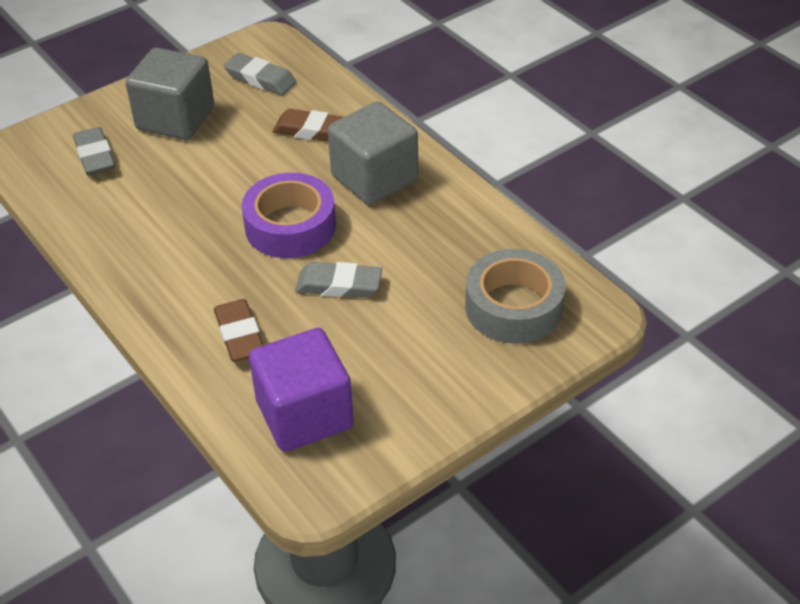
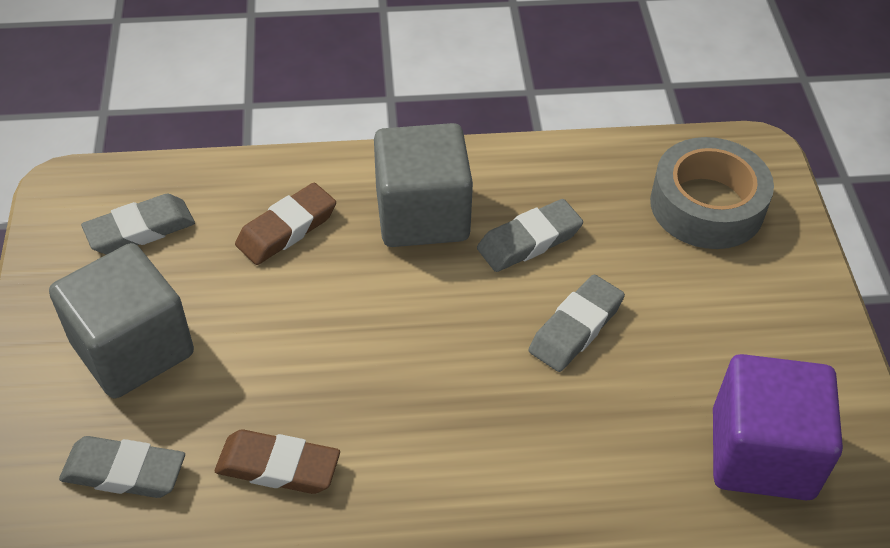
camera: 60 degrees left, 5 degrees up
brown eraser [214,299,263,362] -> brown eraser moved to [215,429,340,494]
purple tape [242,173,336,258] -> none
none -> grey eraser [477,199,583,272]

